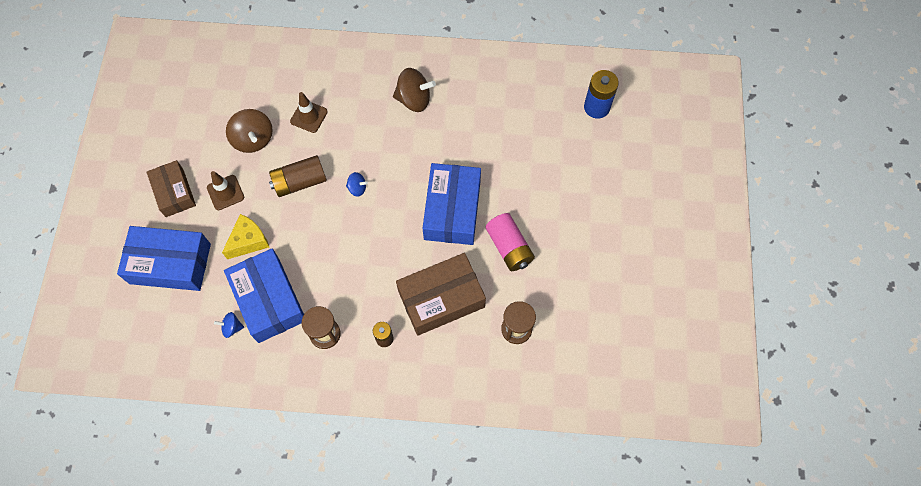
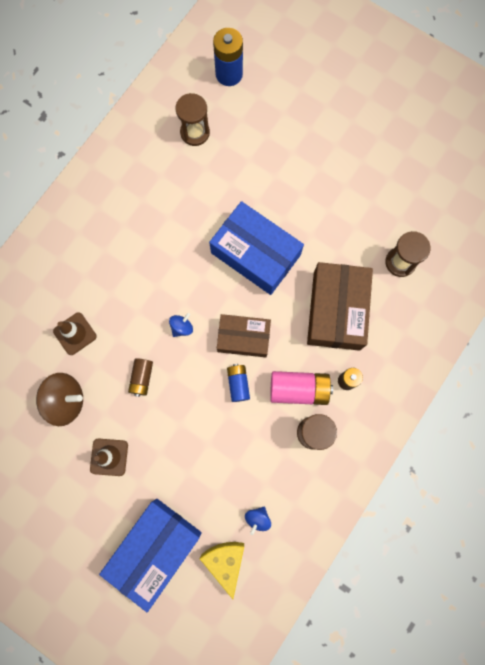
camera: 60 degrees left, 10 degrees up
brown box [146,160,196,217] -> brown box moved to [217,314,271,357]
yellow cheese [222,214,269,259] -> yellow cheese moved to [200,542,244,599]
blue box [224,248,304,343] -> none
brown battery [269,155,327,197] -> brown battery [128,358,153,397], size x0.61
brown spinning top [393,68,436,112] -> none
pink battery [486,213,535,271] -> pink battery moved to [270,371,333,405]
none -> brown hourglass [175,93,210,146]
none -> blue battery [227,364,250,402]

